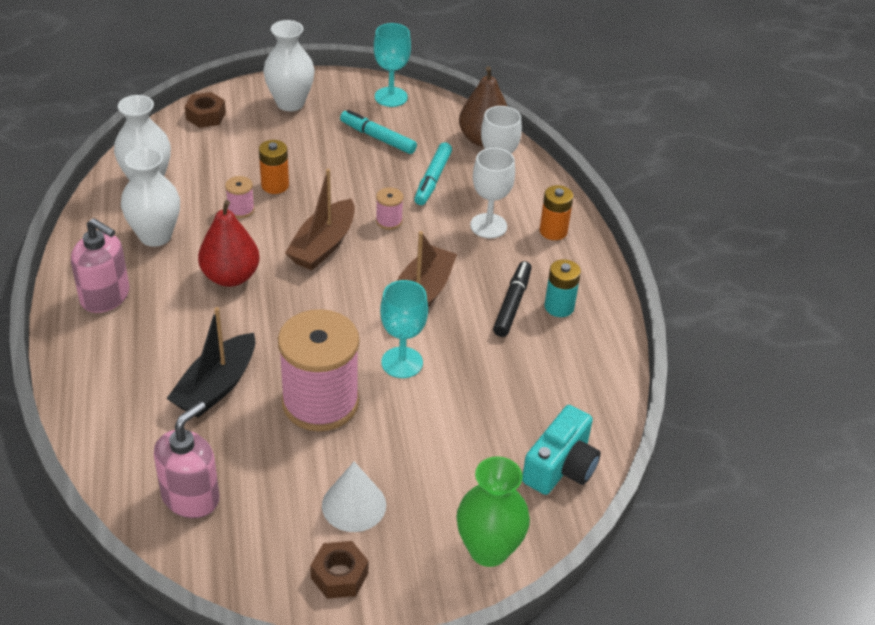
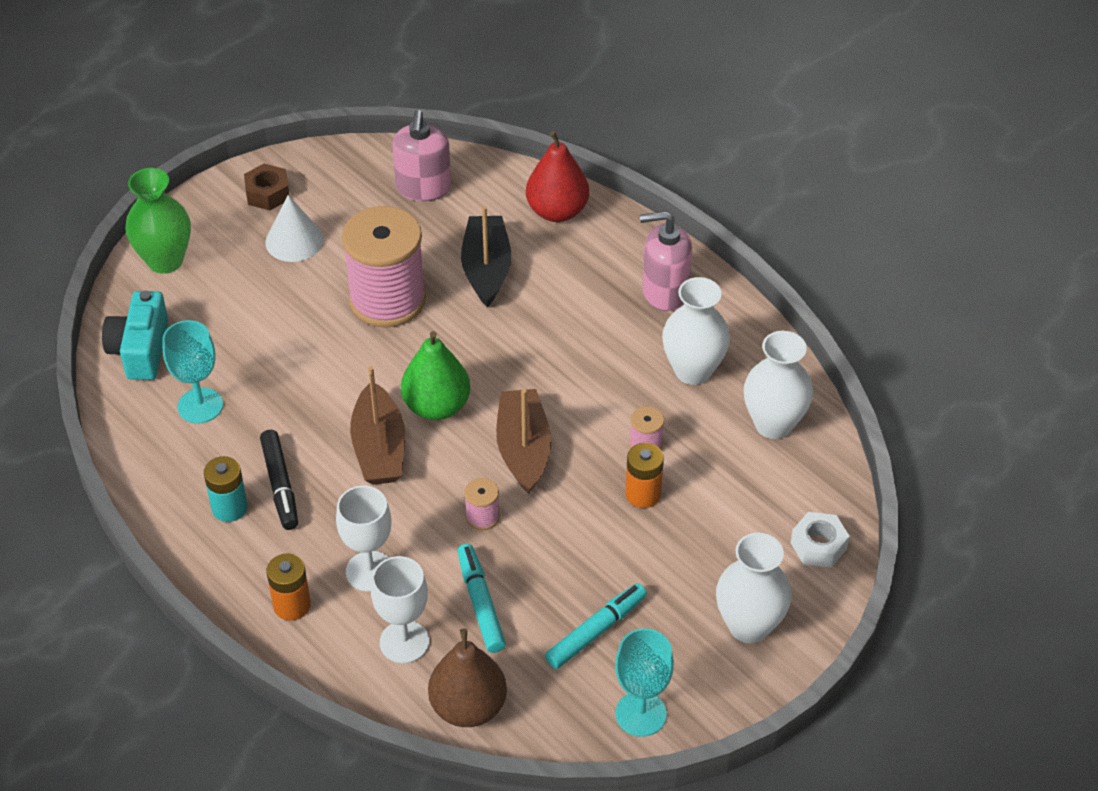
camera: 150 degrees right, 5 degrees up
brown nut [185,92,226,128] -> white nut [791,512,850,568]
red pear [198,200,260,287] -> red pear moved to [526,131,589,222]
turquoise marker [340,110,417,154] -> turquoise marker turned 45 degrees counterclockwise [545,583,647,669]
turquoise goblet [380,280,428,378] -> turquoise goblet moved to [162,320,223,423]
none -> green pear [401,331,471,420]

